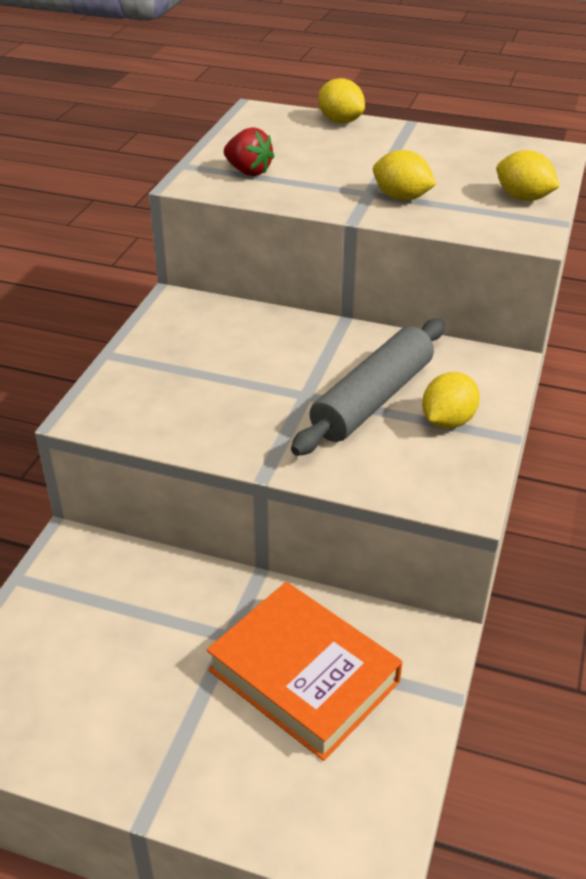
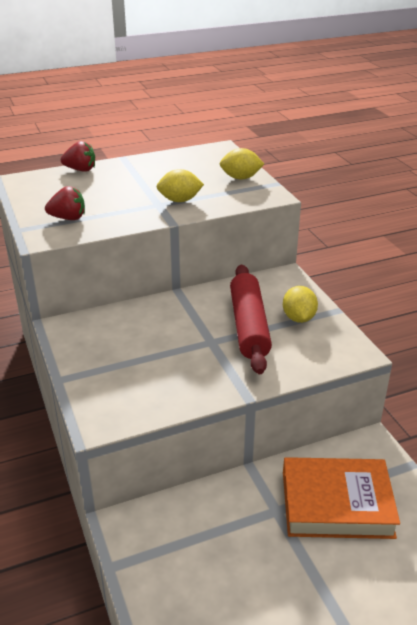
camera: 40 degrees left, 5 degrees down
grey rolling pin [291,318,445,456] -> red rolling pin [230,265,272,374]
yellow lemon [318,78,365,124] -> red strawberry [61,141,95,172]

